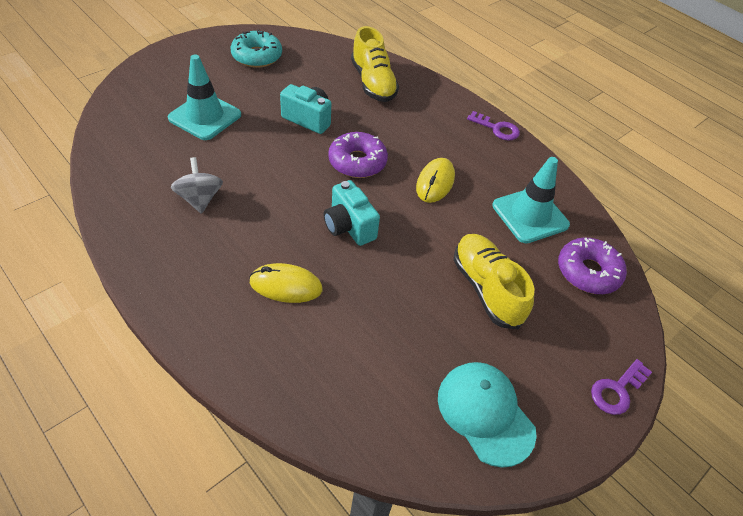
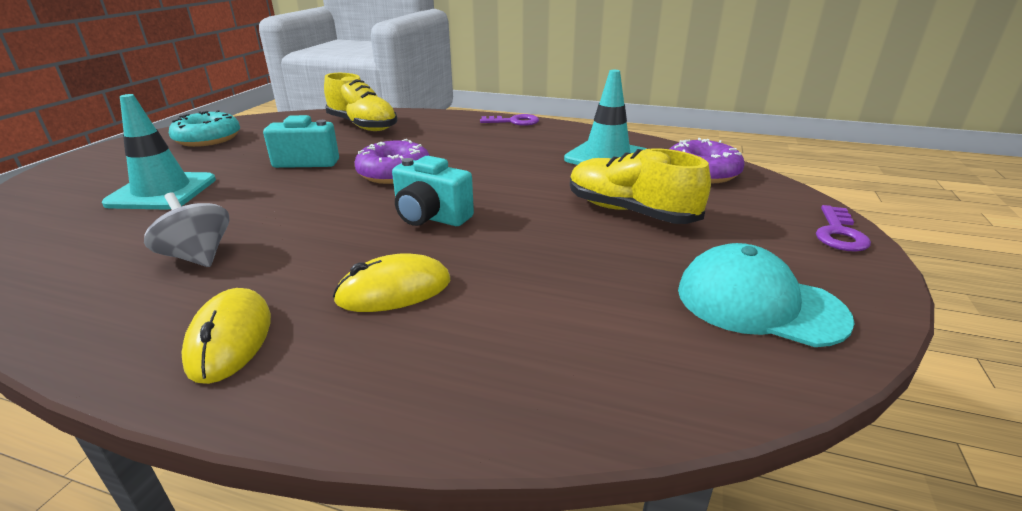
camera: 25 degrees left, 20 degrees down
yellow mouse [416,158,455,203] -> yellow mouse moved to [181,288,271,384]

